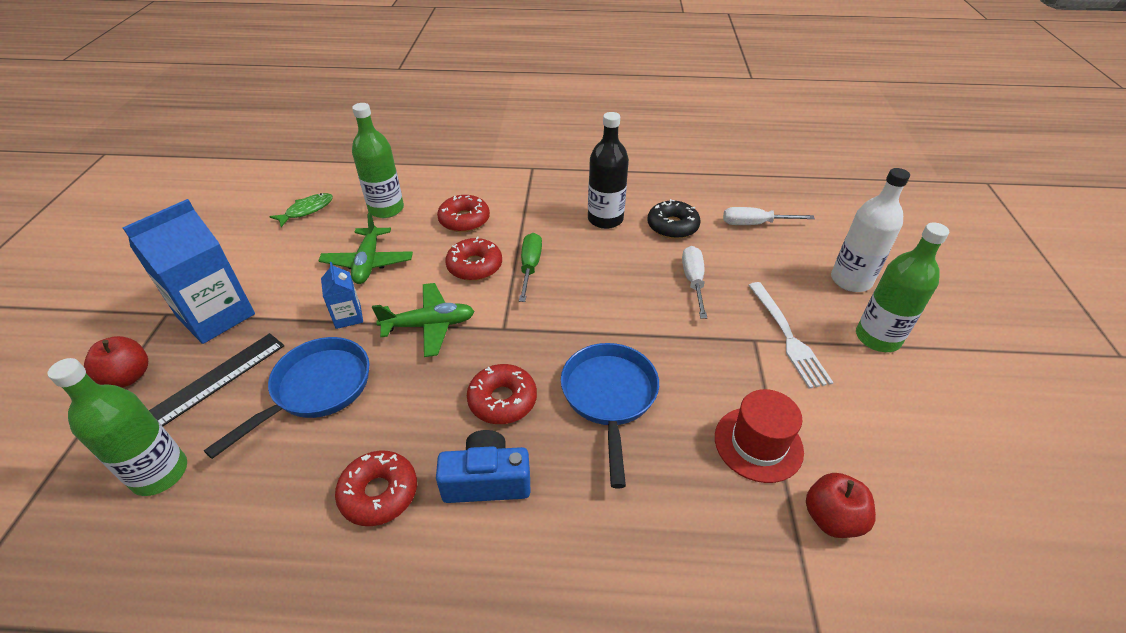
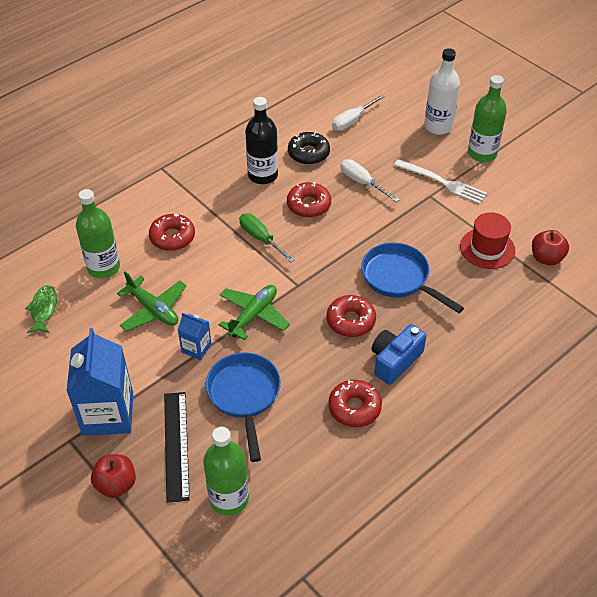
camera: 45 degrees left, 5 degrees up
red donut [445,237,502,281] -> red donut moved to [287,182,331,218]

